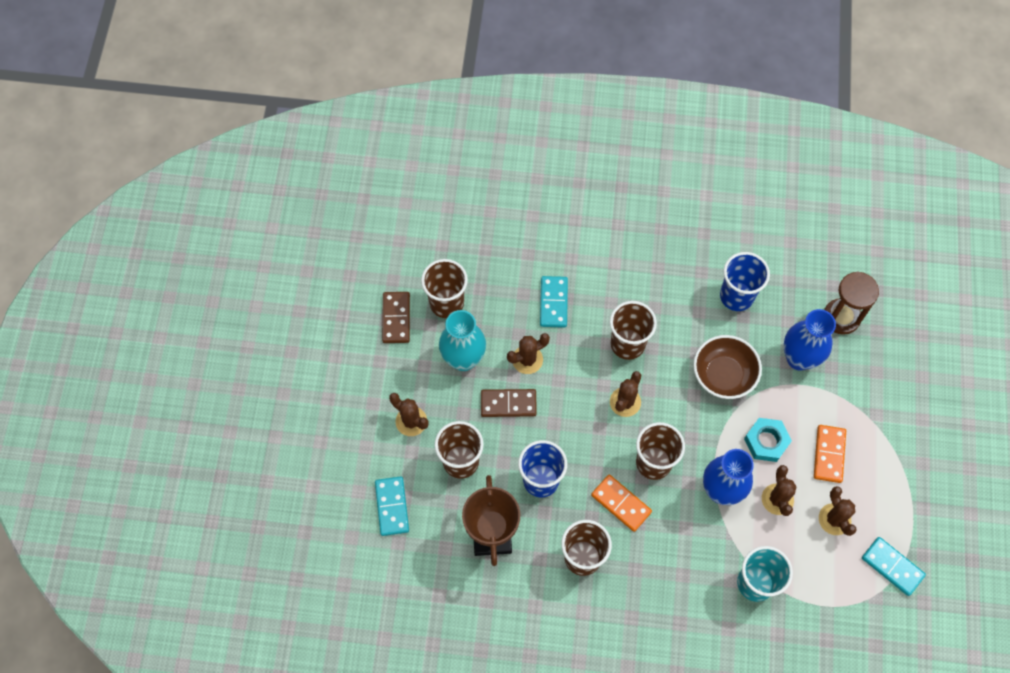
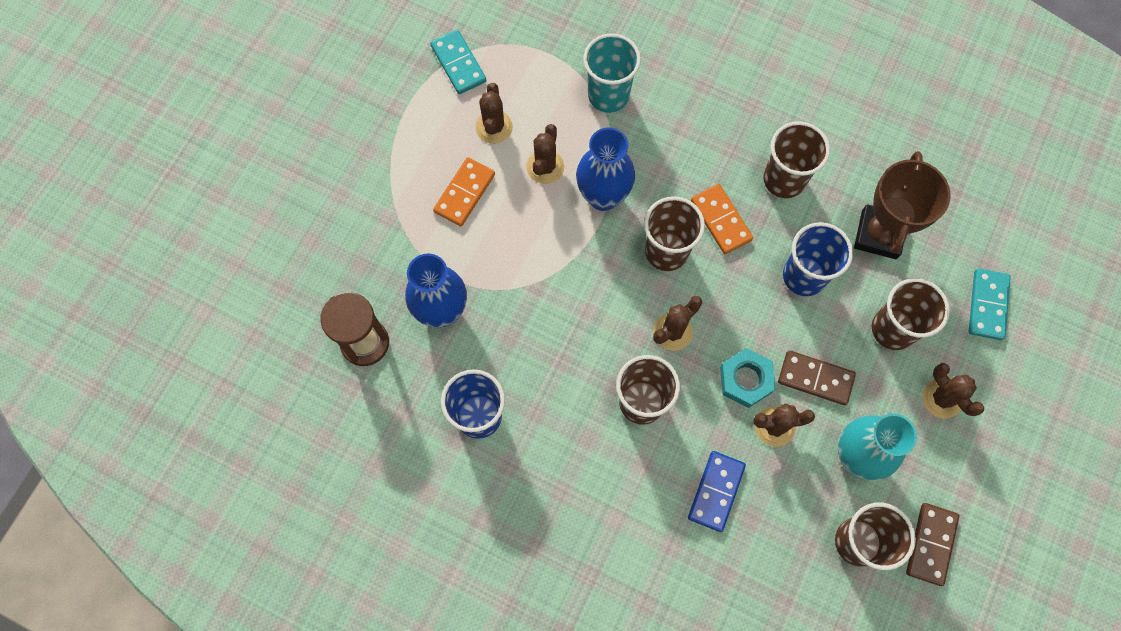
camera: 160 degrees left, 5 degrees up
turquoise domino [540,276,568,328] -> blue domino [688,451,746,532]
brown bowl [693,335,762,399] -> none
turquoise nut [744,418,792,462] -> turquoise nut moved to [720,348,776,408]

